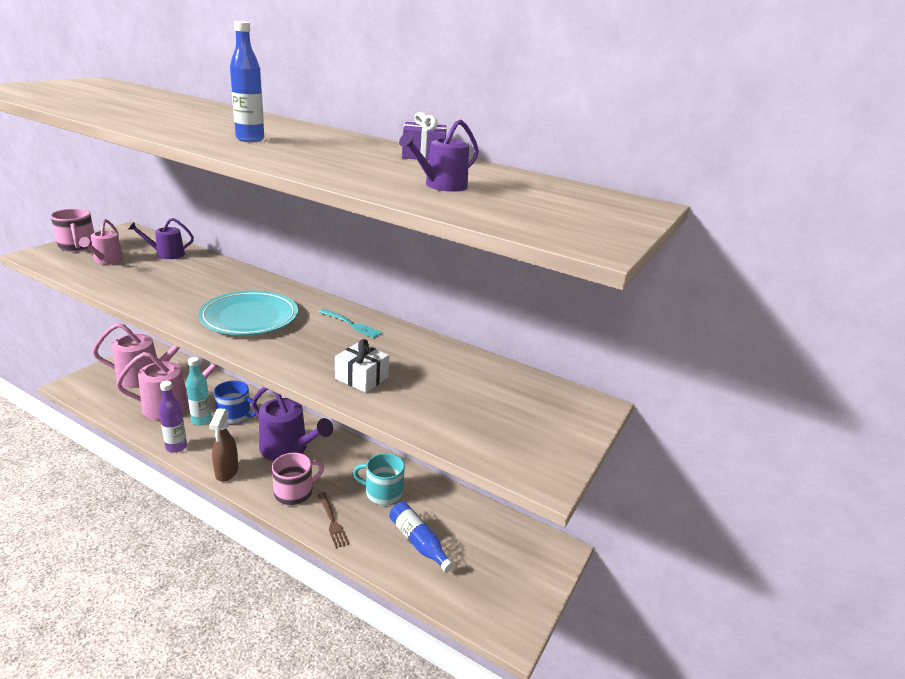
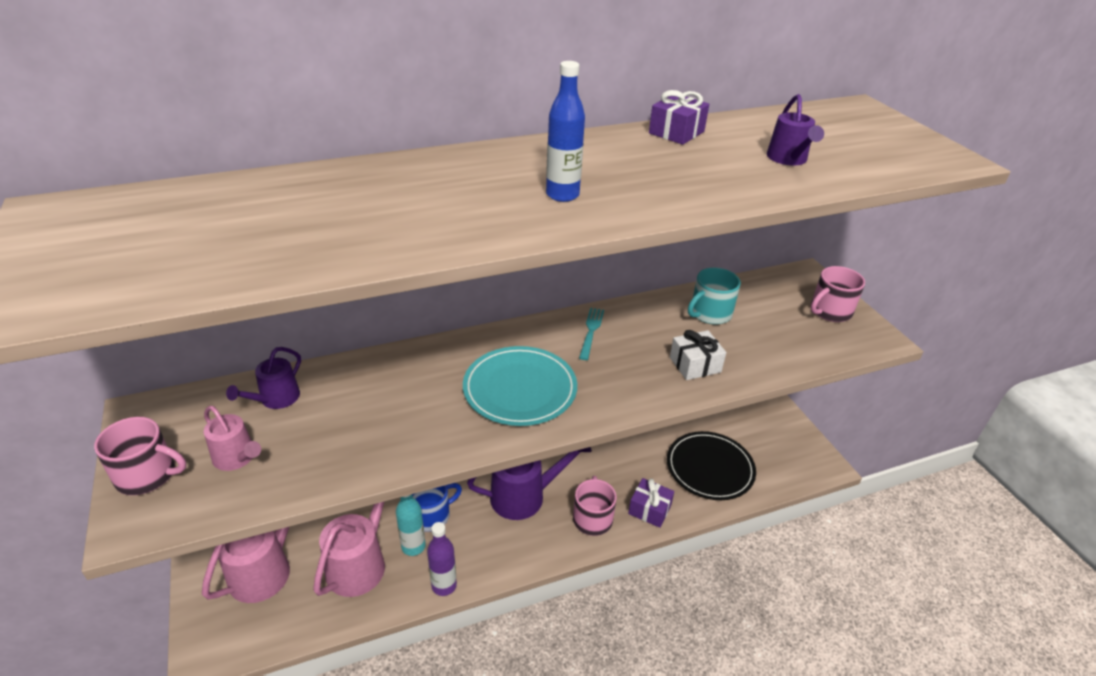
camera: 50 degrees left, 10 degrees up
brown spray bottle [209,408,238,482] -> none
brown fork [318,492,349,548] -> purple gift [628,478,674,528]
turquoise fork [319,309,382,338] -> turquoise fork turned 60 degrees counterclockwise [579,308,604,360]
turquoise mug [353,453,405,505] -> turquoise mug moved to [688,268,741,325]
blue bottle [389,502,454,573] -> black plate [667,431,756,500]
none -> pink mug [811,266,865,322]

